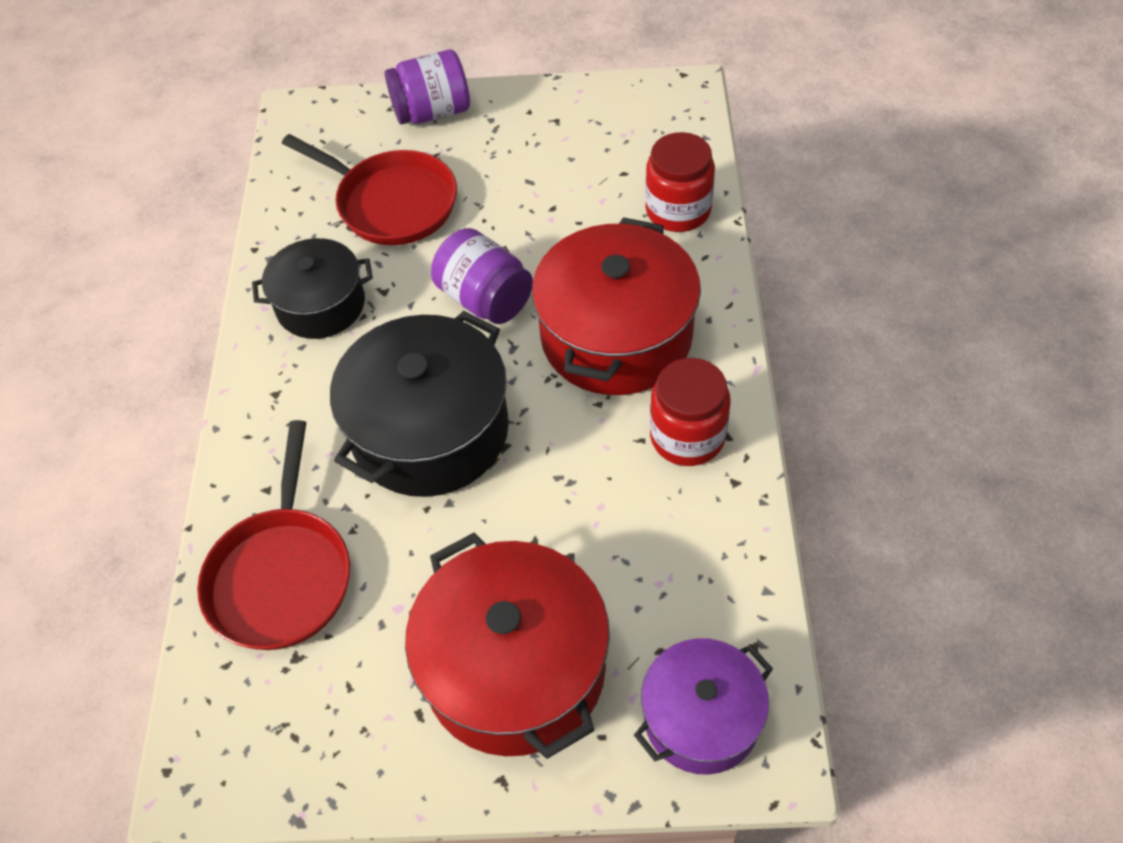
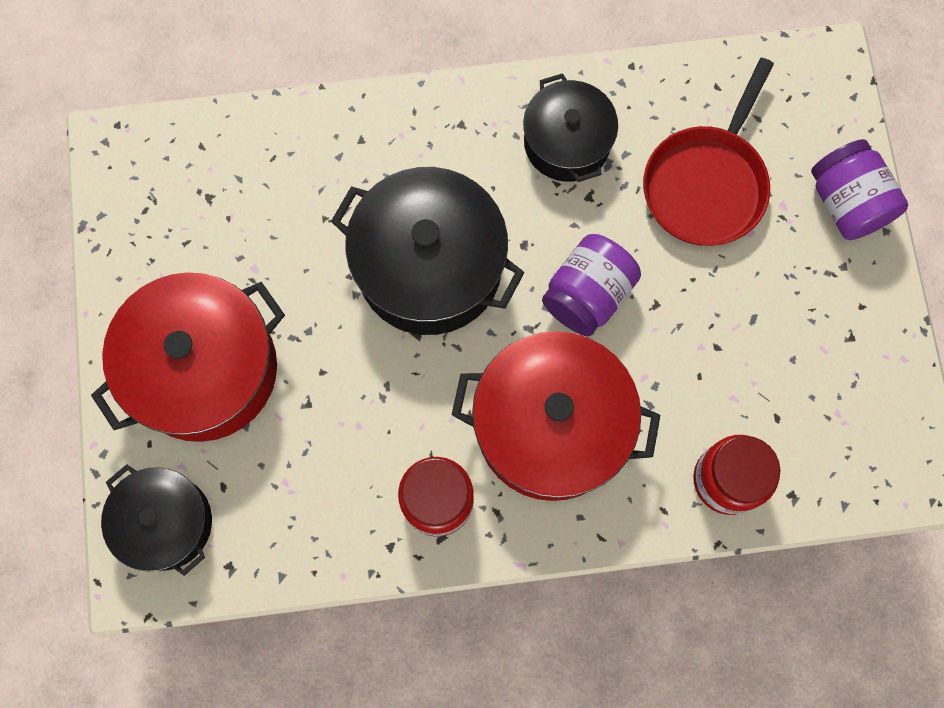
camera: 80 degrees right, 20 degrees up
red pan [197,420,350,650] -> none
purple pot [634,638,773,775] -> black pot [101,464,212,576]

